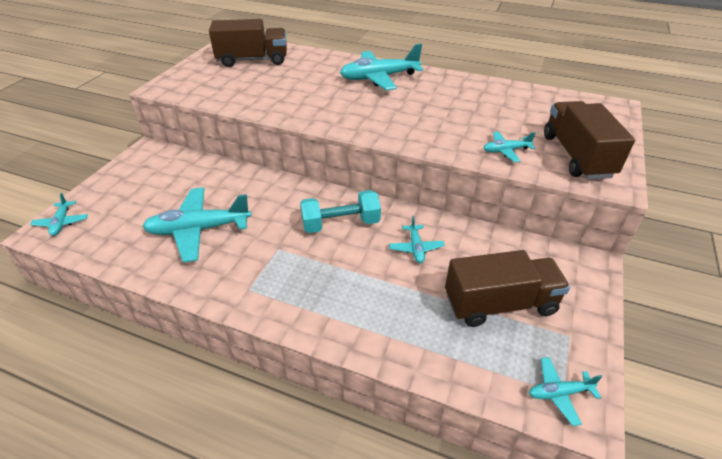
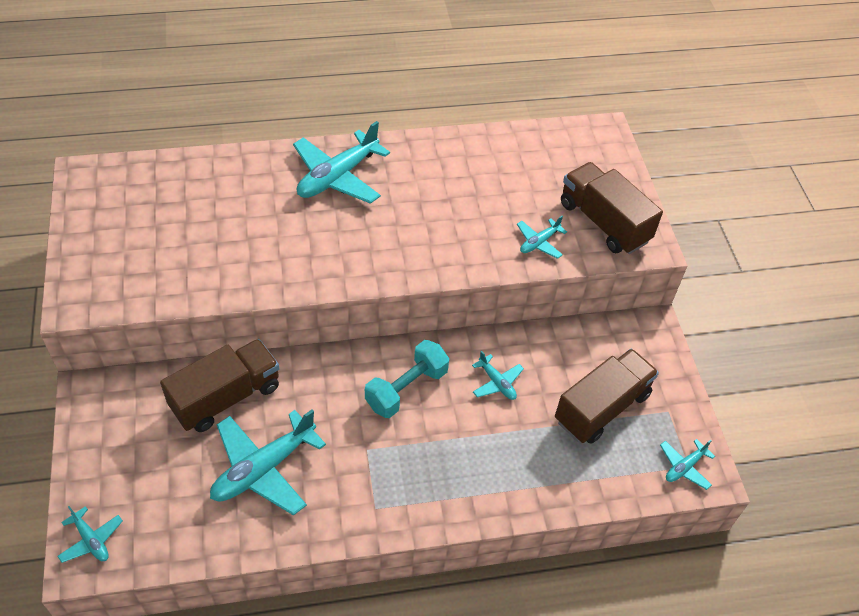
camera: 35 degrees left, 10 degrees up
brown truck [209,19,287,67] -> brown truck moved to [160,339,280,432]

